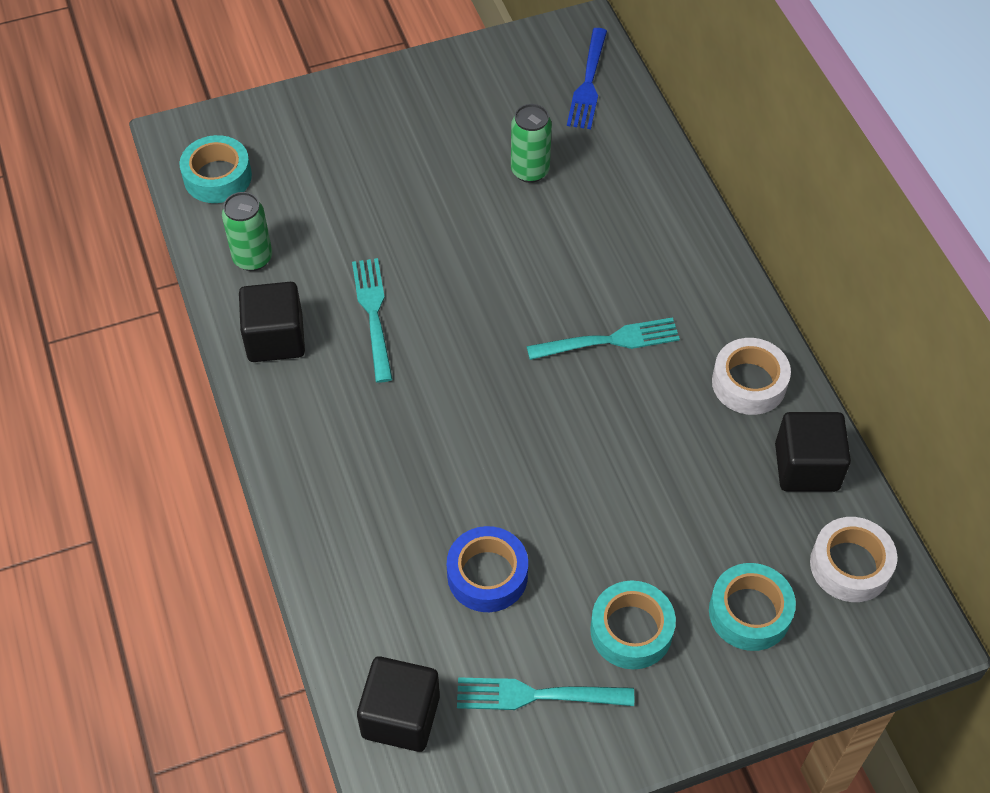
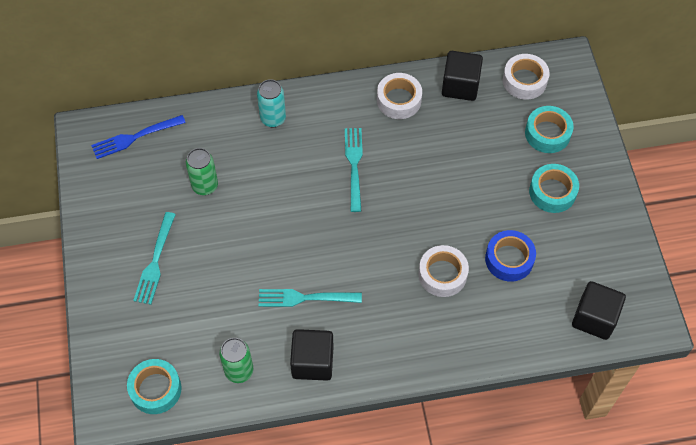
camera: 80 degrees left, 5 degrees up
turquoise fork [457,677,634,710] -> turquoise fork moved to [133,212,176,305]
blue fork [567,28,607,129] -> blue fork turned 135 degrees clockwise [91,115,186,159]
none -> turquoise can [257,79,286,127]
none -> white tape [418,245,469,297]

